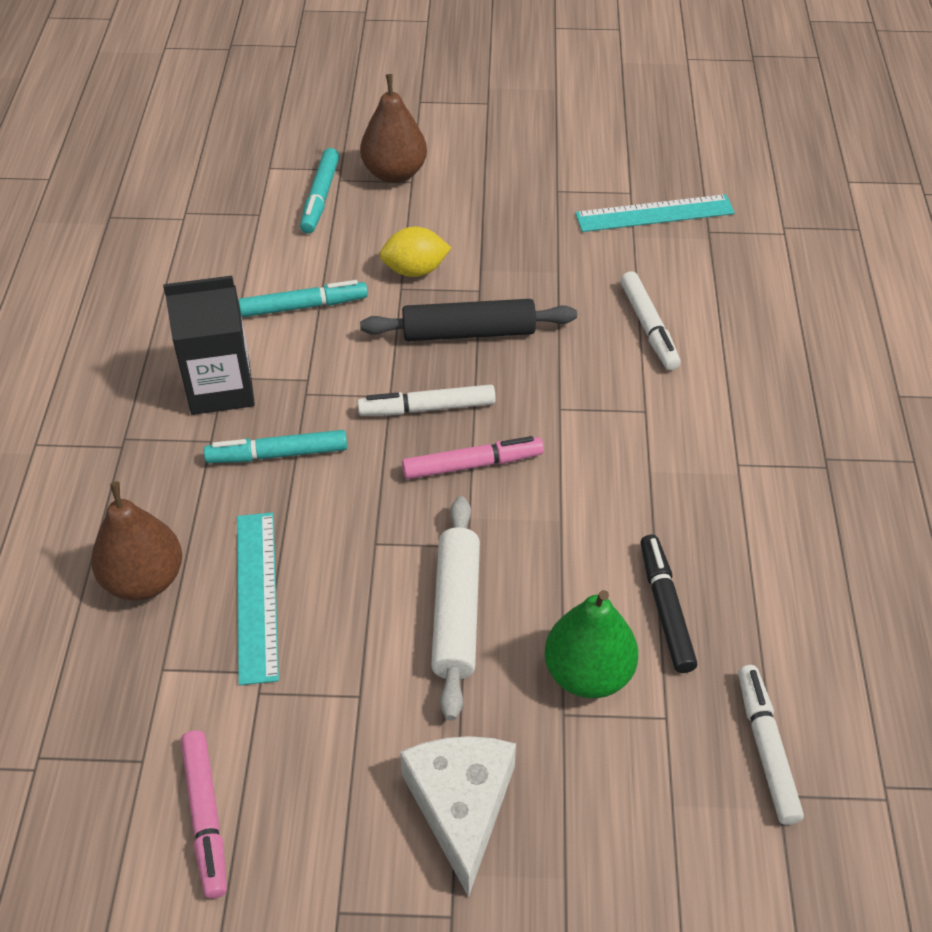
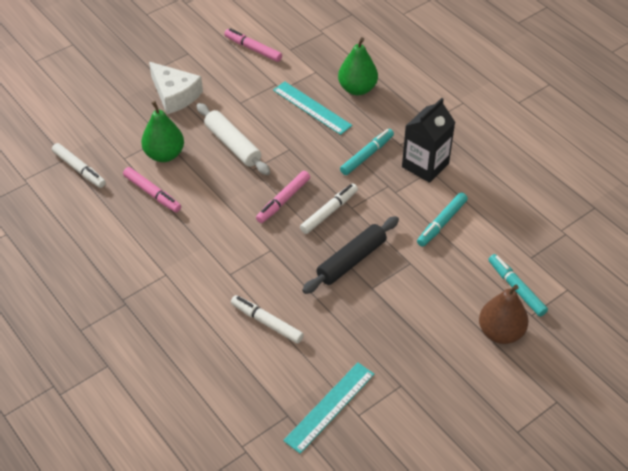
camera: 140 degrees right, 0 degrees up
brown pear [91,481,182,601] -> green pear [338,37,378,95]
yellow lemon [379,227,451,277] -> none
black marker [640,535,697,673] -> pink marker [123,167,181,212]

